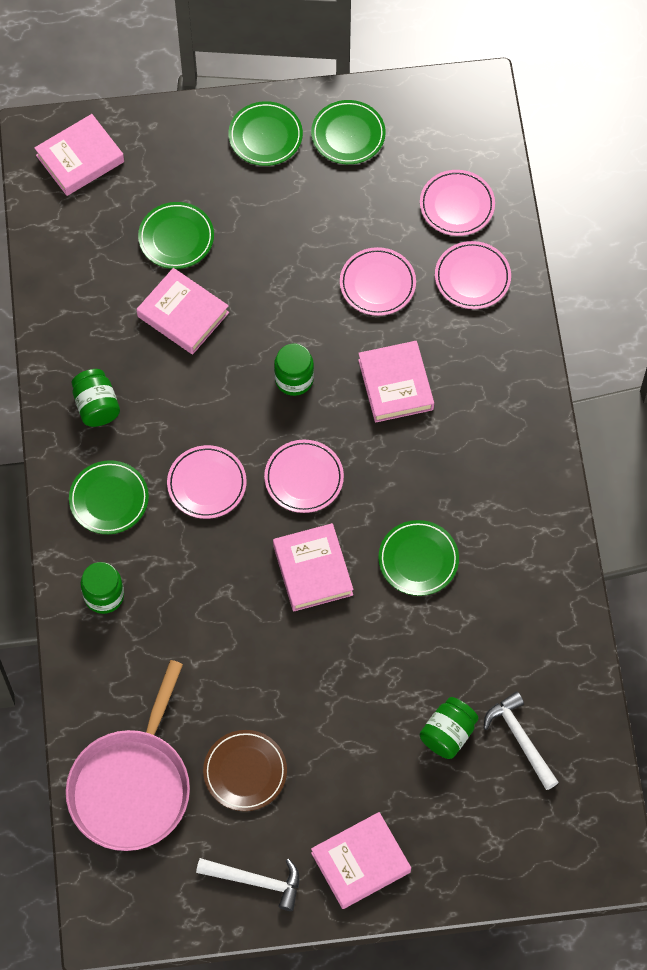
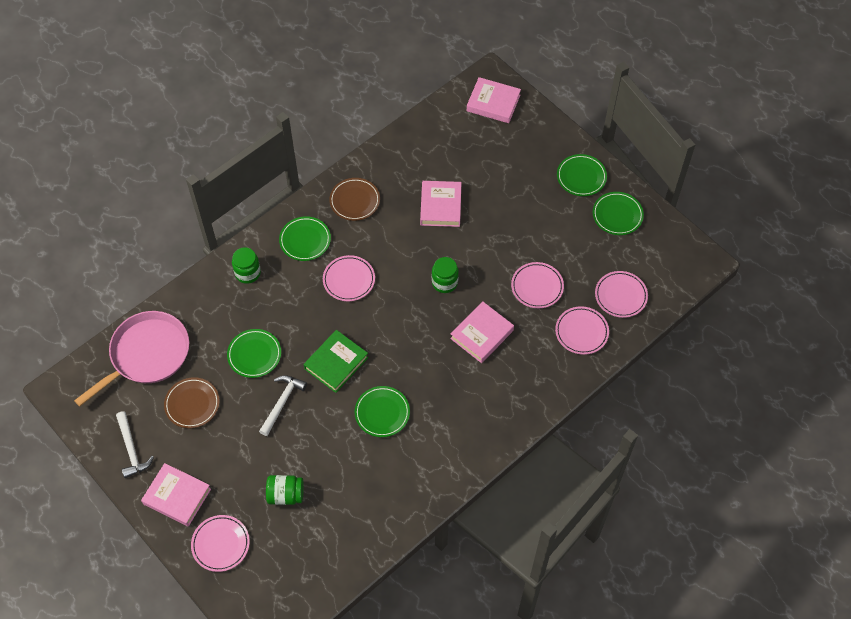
camera: 55 degrees right, 5 degrees down
pink pan [66,660,190,851] -> pink pan turned 150 degrees clockwise [74,311,189,407]
green jar [72,369,120,427] -> brown plate [329,178,380,221]
green plate [138,202,214,269] -> green plate moved to [227,329,281,378]
pink plate [264,440,344,513] -> pink plate moved to [191,515,250,572]
pink book [273,523,353,611] -> green book [304,330,368,393]
white hammer [484,692,559,790] -> white hammer moved to [259,375,307,436]

